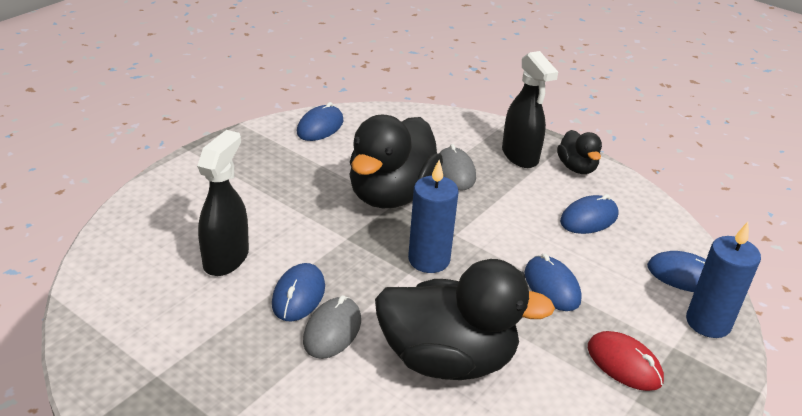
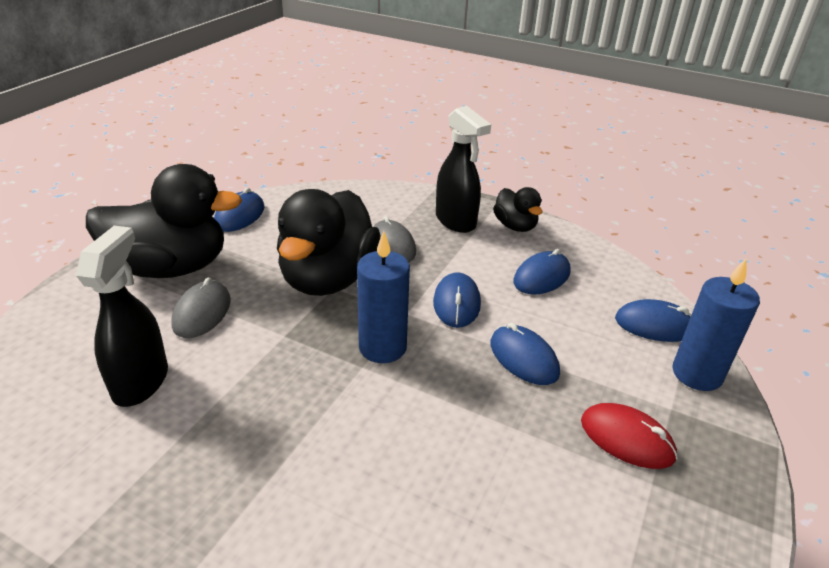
camera: 10 degrees left, 0 degrees up
blue mouse [272,263,325,322] -> blue mouse moved to [433,272,481,328]
grey mouse [303,295,361,359] -> grey mouse moved to [171,277,231,338]
black duck [375,259,555,380] -> black duck moved to [86,164,242,278]

